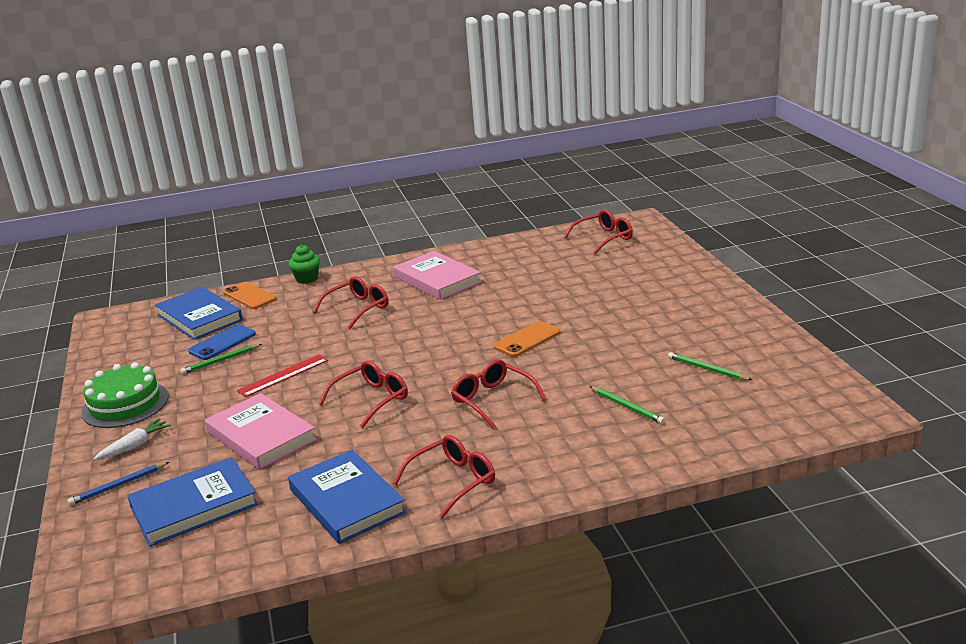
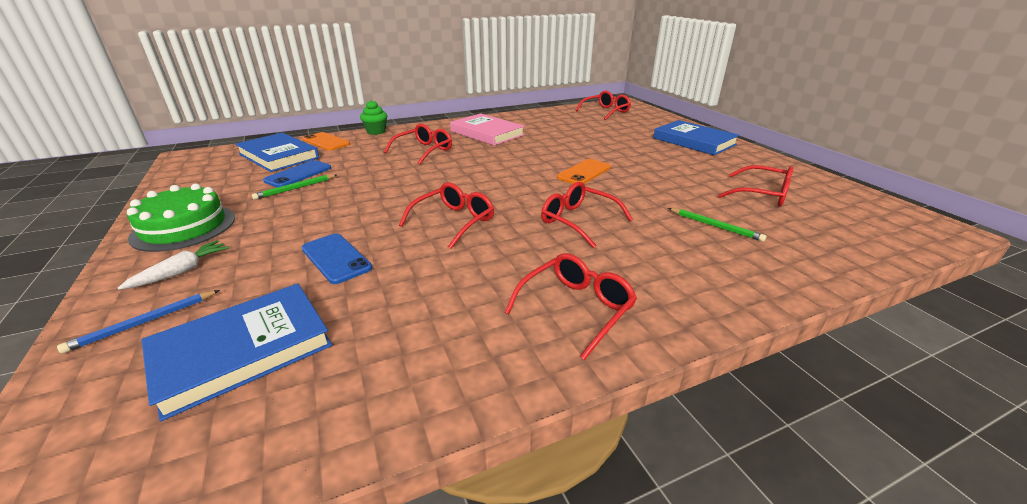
camera: 10 degrees left, 5 degrees up
pink book [205,393,317,470] -> blue phone [302,233,372,284]
red ruler [237,354,328,397] -> none
blue book [288,450,406,544] -> blue book moved to [653,120,739,155]
green pencil [668,352,752,380] -> red glasses [718,165,793,207]

